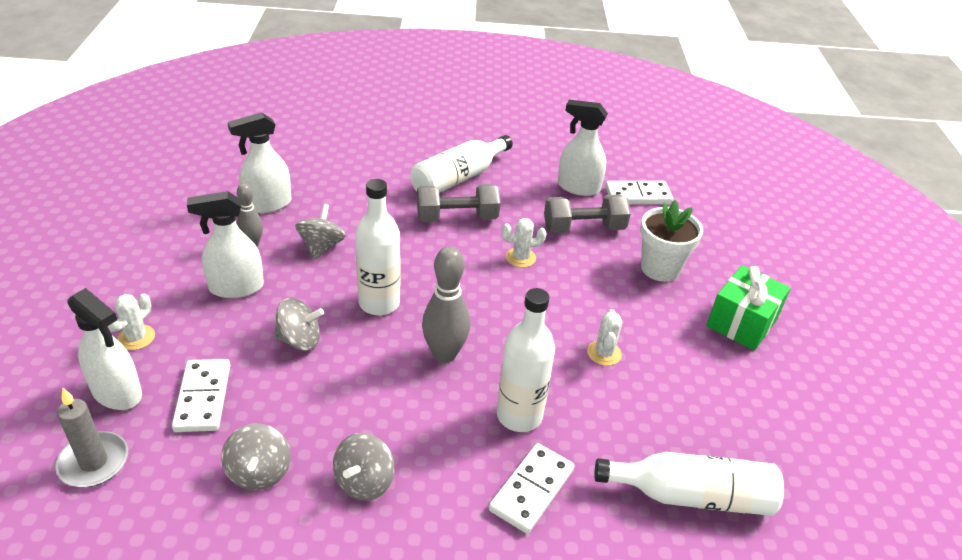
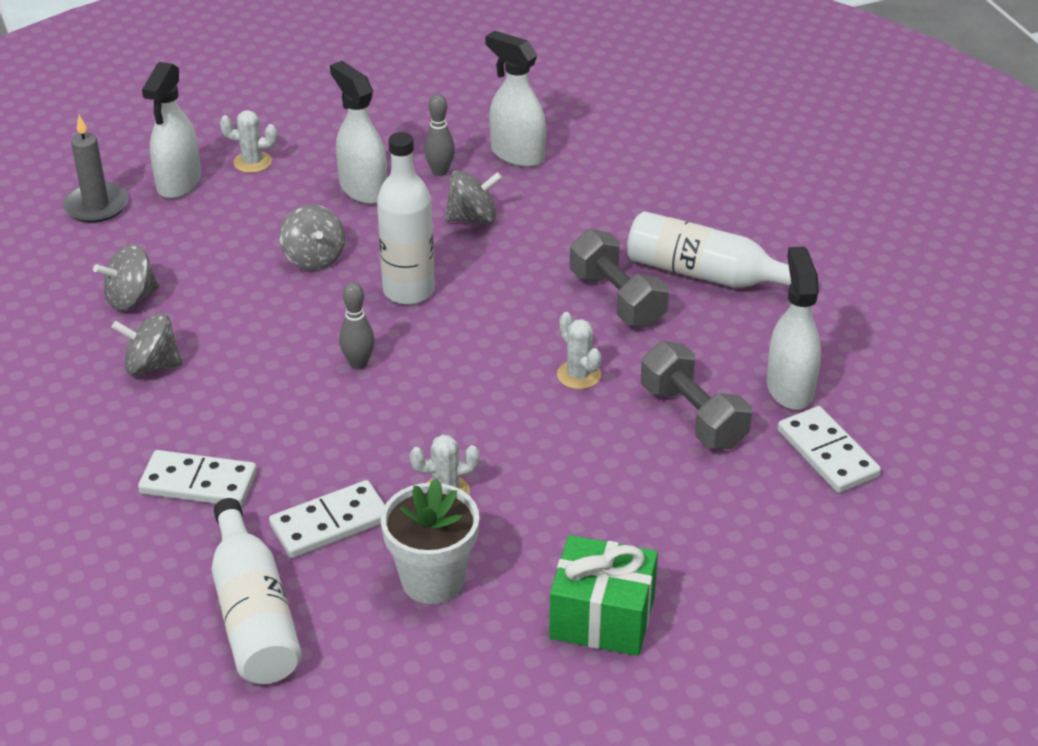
camera: 70 degrees right, 0 degrees up
white domino [172,359,230,432] -> white domino moved to [269,480,385,558]
grey bowling pin [422,246,470,363] -> grey bowling pin [339,282,375,370], size x0.60
white bottle [497,288,555,432] -> none
white flower pot [640,200,703,282] -> white flower pot moved to [381,478,479,604]

